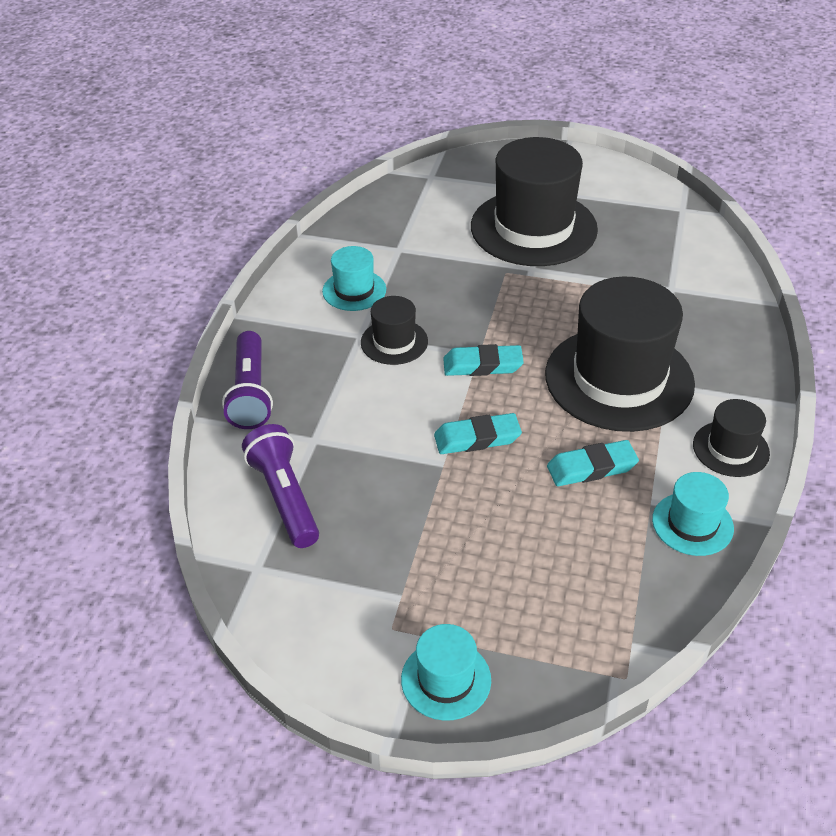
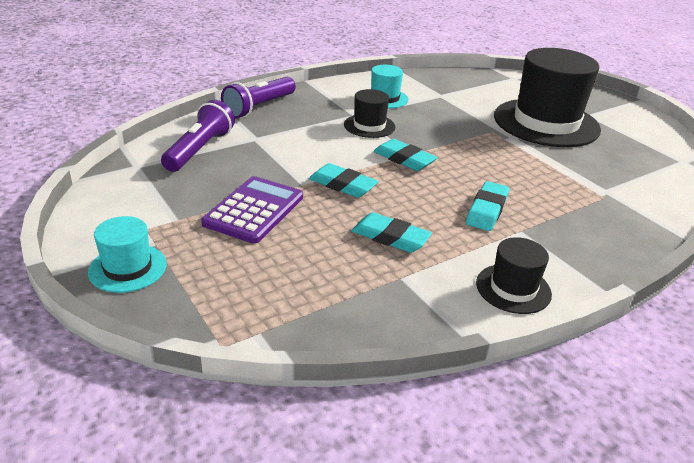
camera: 40 degrees right, 10 degrees down
black hat [545,277,695,432] -> turquoise eraser [466,181,509,231]
turquoise hat [652,472,734,556] -> none
none -> purple calculator [201,176,303,244]

